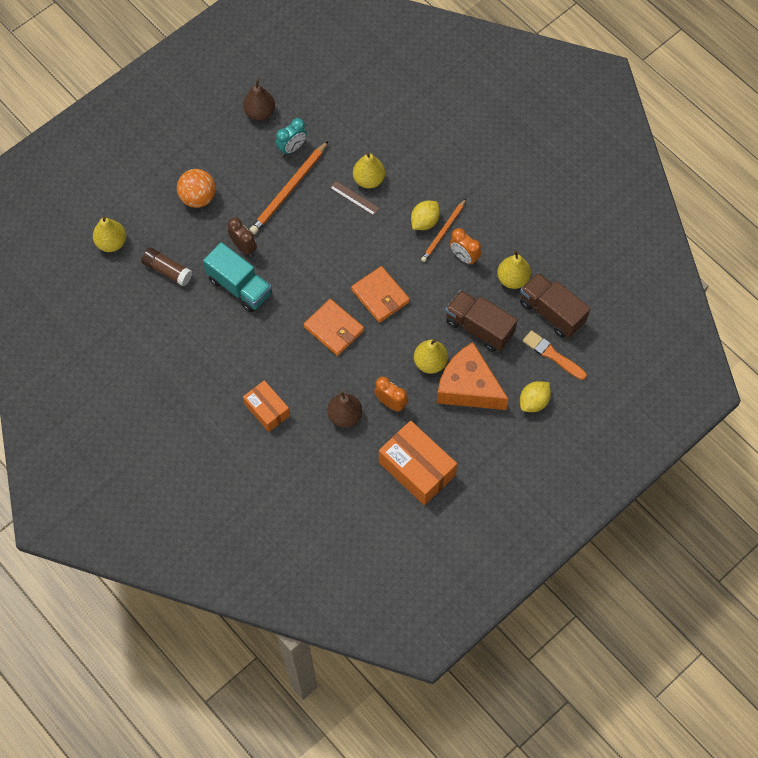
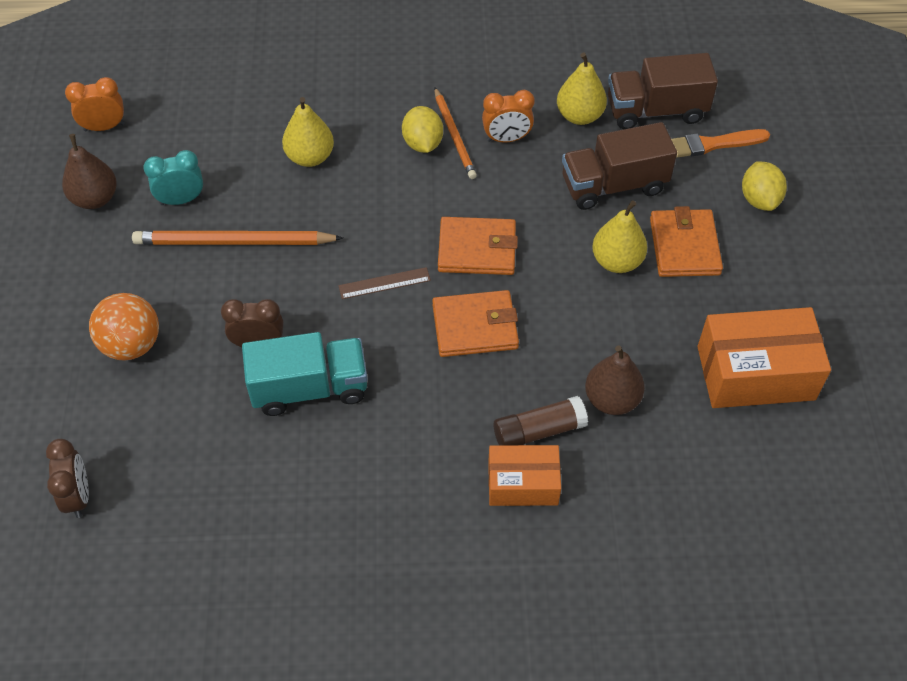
camera: 50 degrees left, 10 degrees down
yellow pear [93,216,126,252] -> brown clock [46,439,89,518]
brown glue stick [141,248,192,287] -> brown glue stick moved to [493,396,588,445]
orange pencil [249,141,328,234] -> orange pencil turned 105 degrees clockwise [132,231,343,245]
turquoise clock [276,118,307,156] -> turquoise clock turned 105 degrees counterclockwise [143,150,203,205]
brown ruler [330,181,380,216] -> brown ruler moved to [338,267,431,299]
orange clock [374,376,408,412] -> orange clock moved to [65,77,125,131]
orange cheese [437,342,509,410] -> orange wallet [650,206,723,277]

